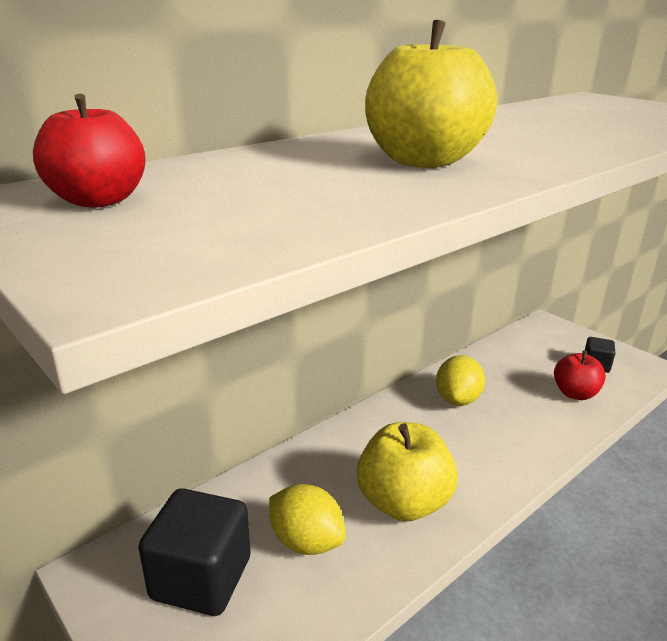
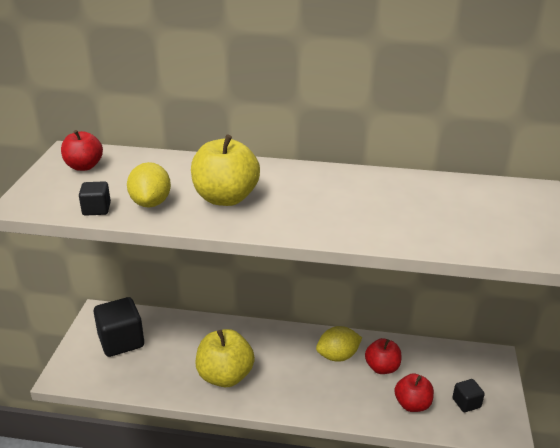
camera: 50 degrees right, 5 degrees up
yellow lemon [269,484,346,555] -> yellow lemon moved to [127,162,171,208]
none -> black cube [79,181,111,216]
none -> red apple [365,338,401,374]

